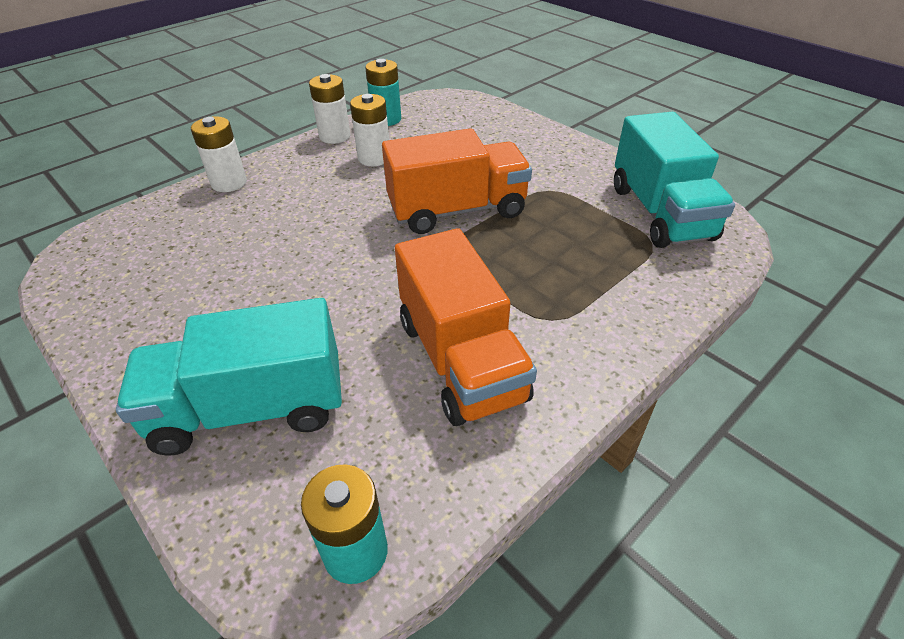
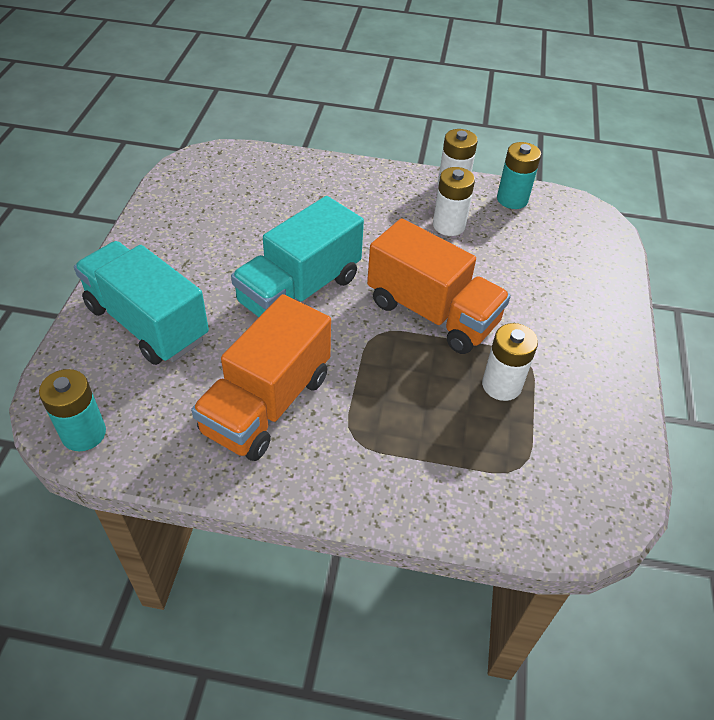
camera: 50 degrees right, 5 degrees up
white battery [191,116,247,192] -> white battery moved to [482,323,538,401]
turquoise truck [614,112,735,248] -> turquoise truck moved to [231,196,364,317]

